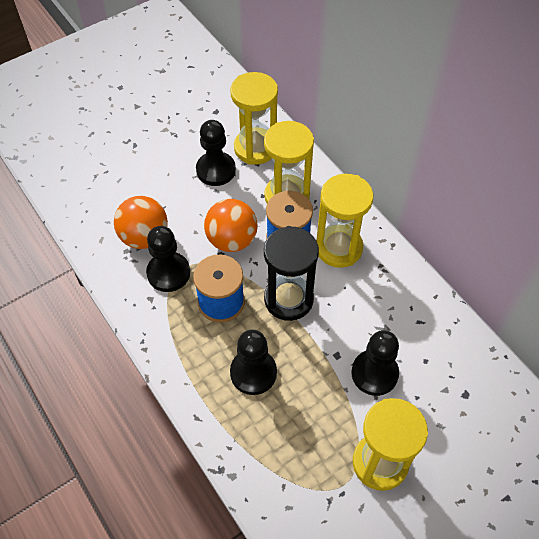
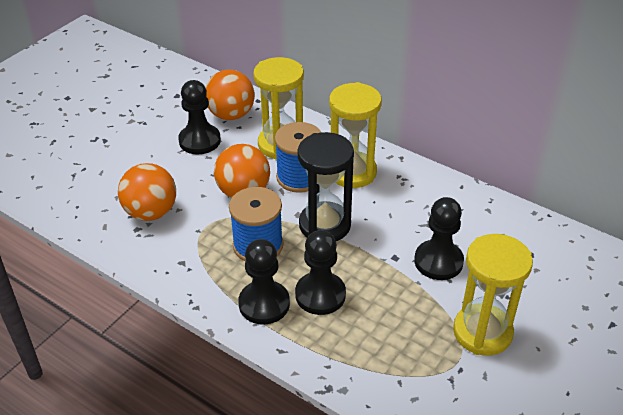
camera: 20 degrees left, 15 degrees down
black pawn [146,226,190,292] -> black pawn moved to [238,239,290,324]
yellow hourglass [230,72,278,165] -> orange ball [205,70,255,120]

